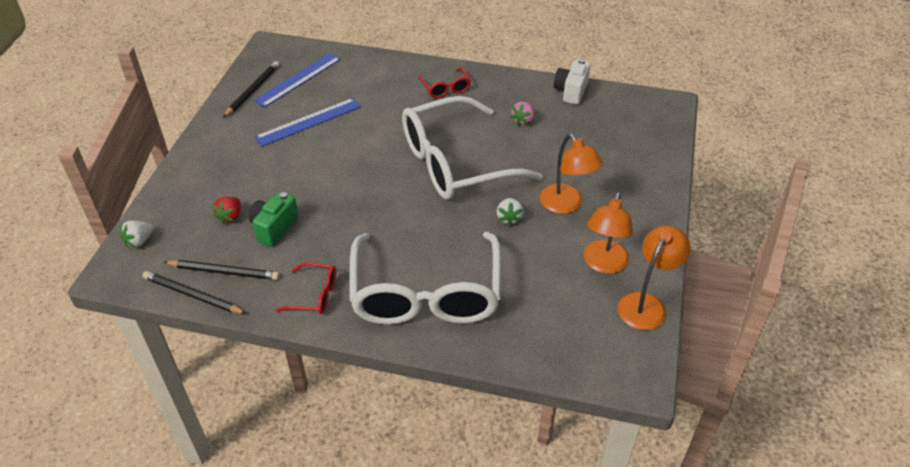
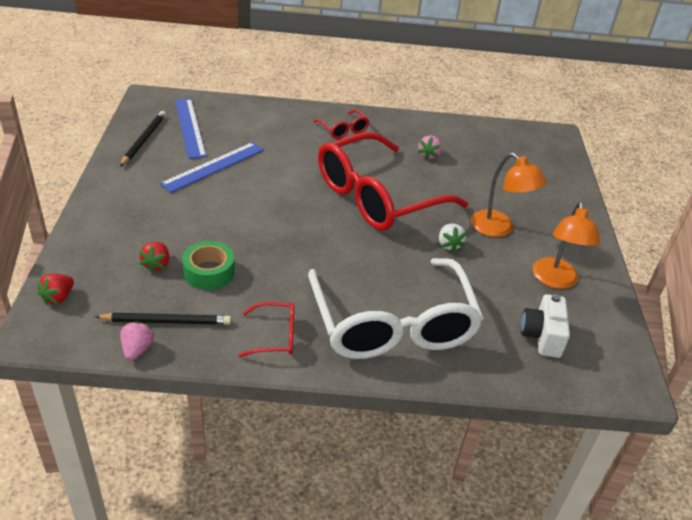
camera: 15 degrees left, 5 degrees down
white strawberry [120,221,154,248] -> red strawberry [37,274,74,305]
black pencil [142,271,247,314] -> pink strawberry [120,321,155,360]
green camera [248,192,299,247] -> green tape [182,241,235,290]
blue ruler [253,53,341,108] -> blue ruler turned 45 degrees counterclockwise [175,99,206,159]
white glasses [402,96,543,199] -> red glasses [318,132,468,231]
white camera [554,59,590,105] -> white camera moved to [521,294,570,358]
orange lamp [618,225,691,330] -> none

